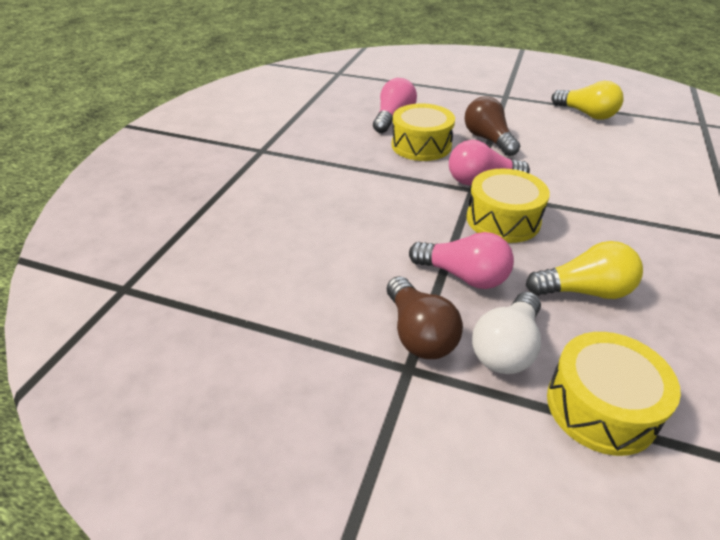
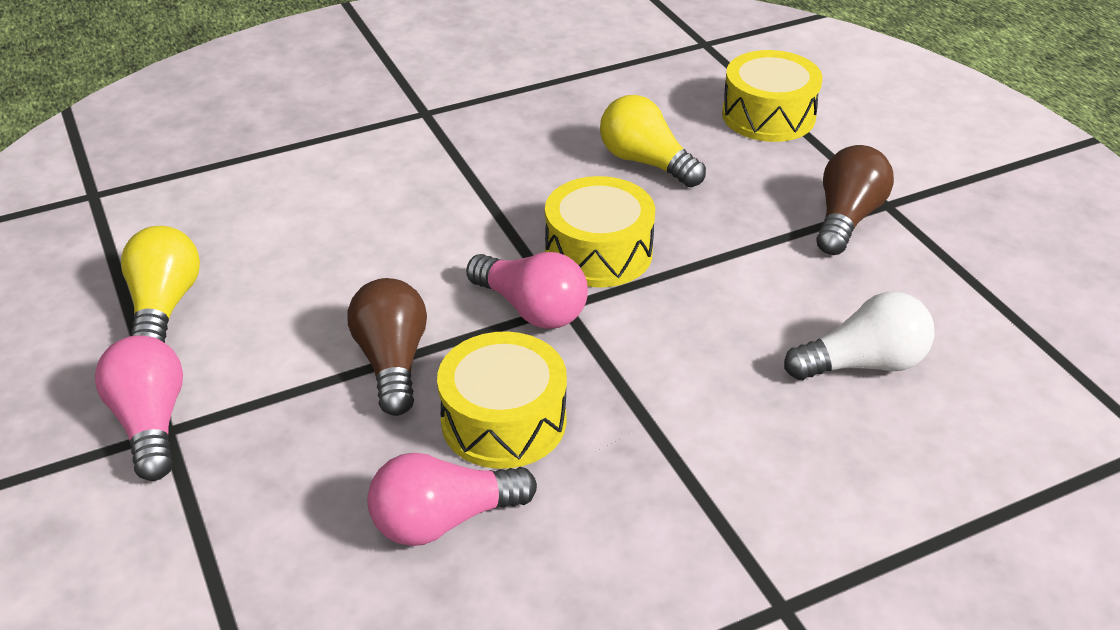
camera: 135 degrees left, 0 degrees up
pink light bulb [409,232,514,289] -> pink light bulb moved to [95,335,183,481]
brown light bulb [465,96,520,156] -> brown light bulb turned 150 degrees clockwise [347,278,427,416]
white light bulb [472,292,541,374] -> white light bulb moved to [784,292,935,380]

